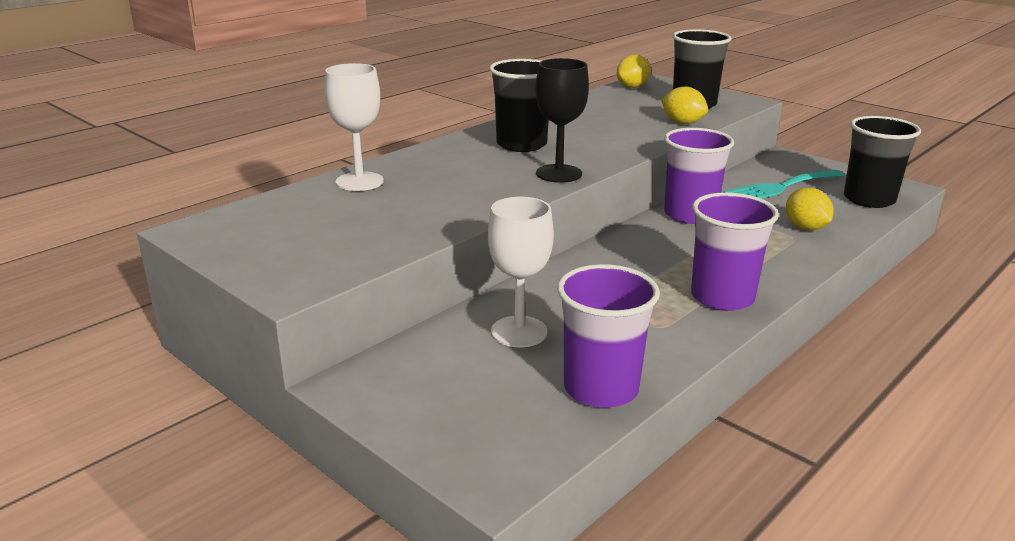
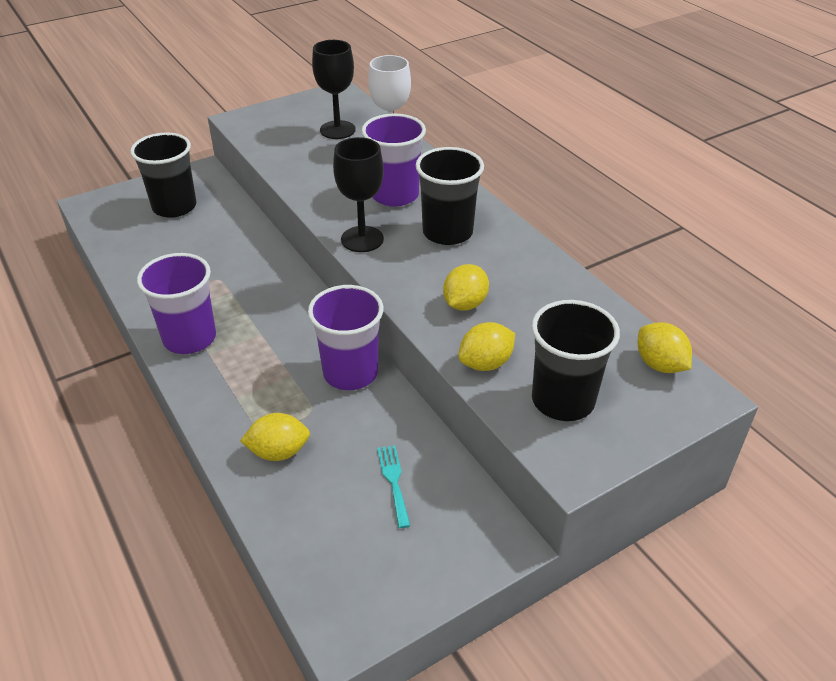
camera: 105 degrees right, 15 degrees up
white goblet [488,197,554,347] -> none
purple cup [557,264,660,408] -> purple cup moved to [361,114,426,207]
turquoise fork [723,169,844,198] -> turquoise fork [377,445,410,528], size x0.56
black cup [844,116,921,208] -> black cup moved to [130,132,196,218]
none -> black goblet [312,40,356,139]
none -> yellow lemon [443,264,489,311]

